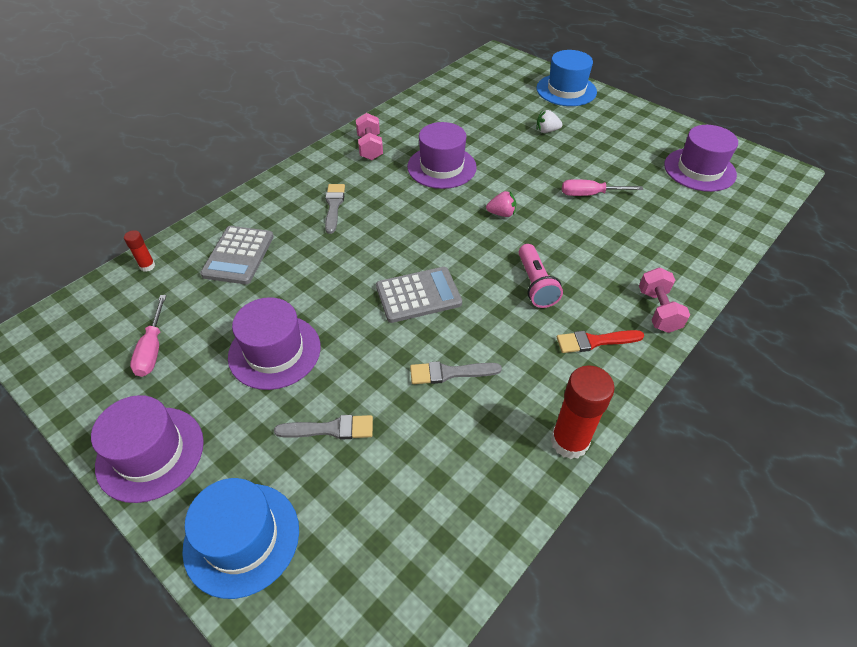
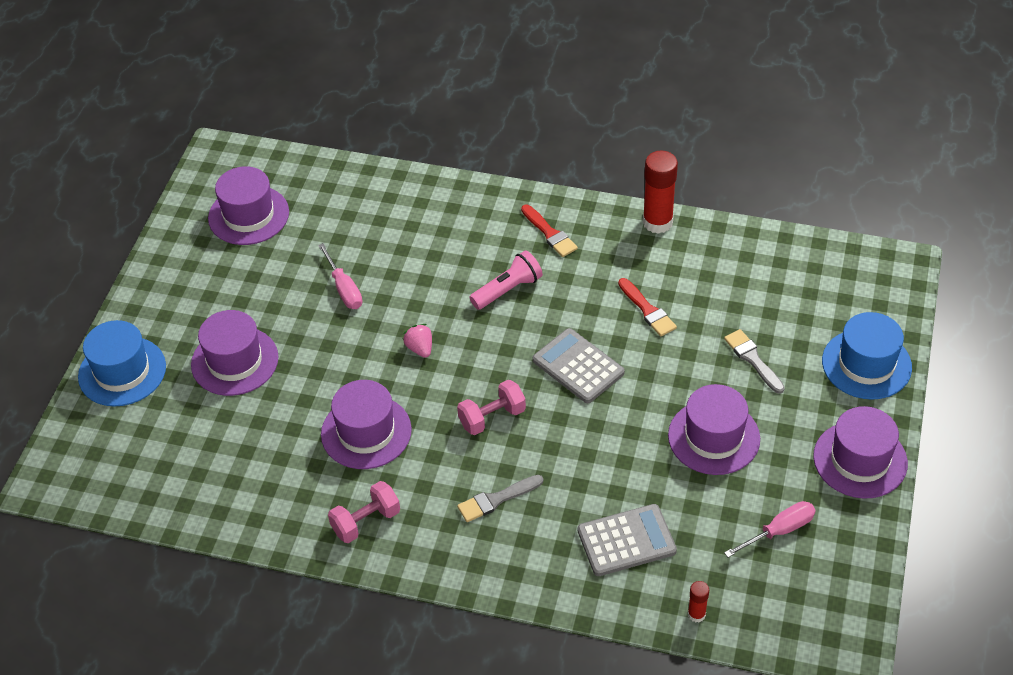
camera: 115 degrees left, 0 degrees up
grey brush [410,361,502,384] -> red brush [618,278,677,336]
white strawberry [537,110,562,133] -> purple hat [191,310,279,396]
pink dumbbell [639,268,690,333] -> pink dumbbell moved to [457,380,526,435]

